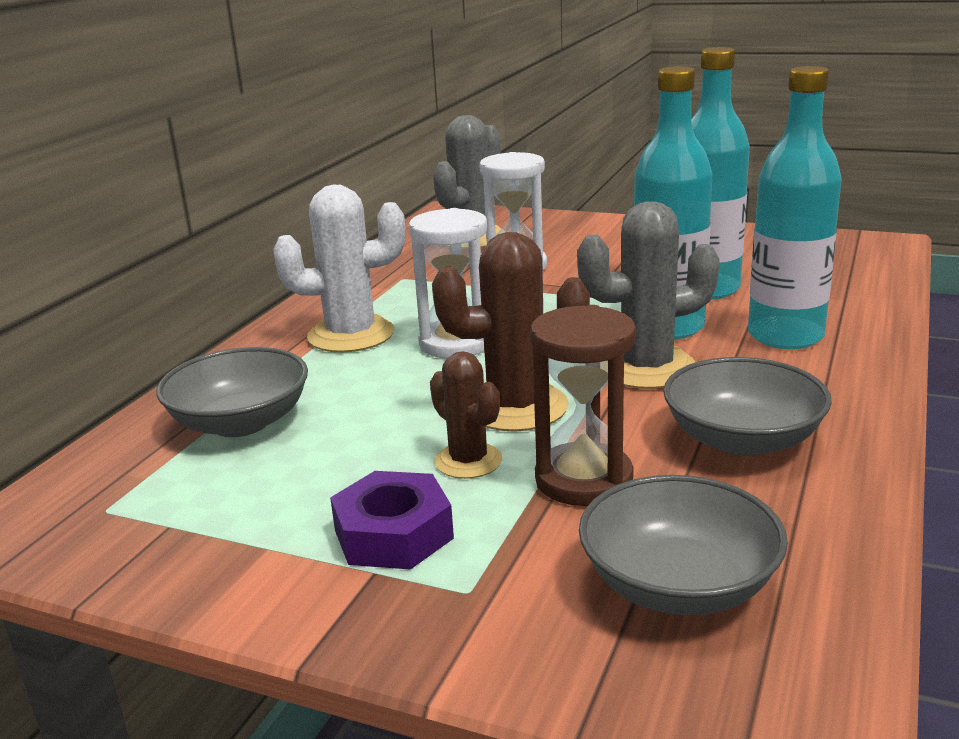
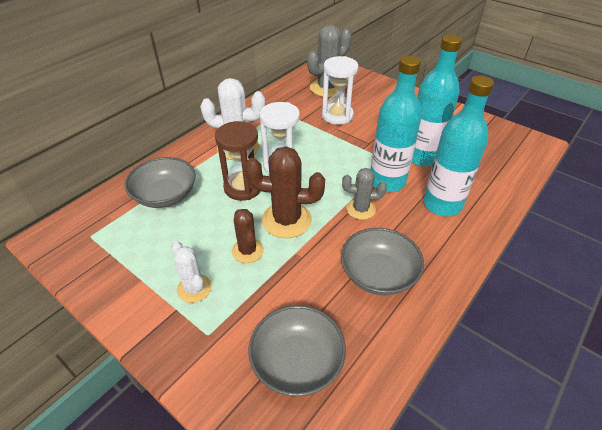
camera: 15 degrees right, 20 degrees up
purple nut [330,471,454,570] -> white cactus [171,241,212,303]
brown hourglass [530,305,636,506] -> brown hourglass moved to [215,121,261,201]
grey cactus [577,201,720,389] -> grey cactus [342,168,387,220], size x0.60

